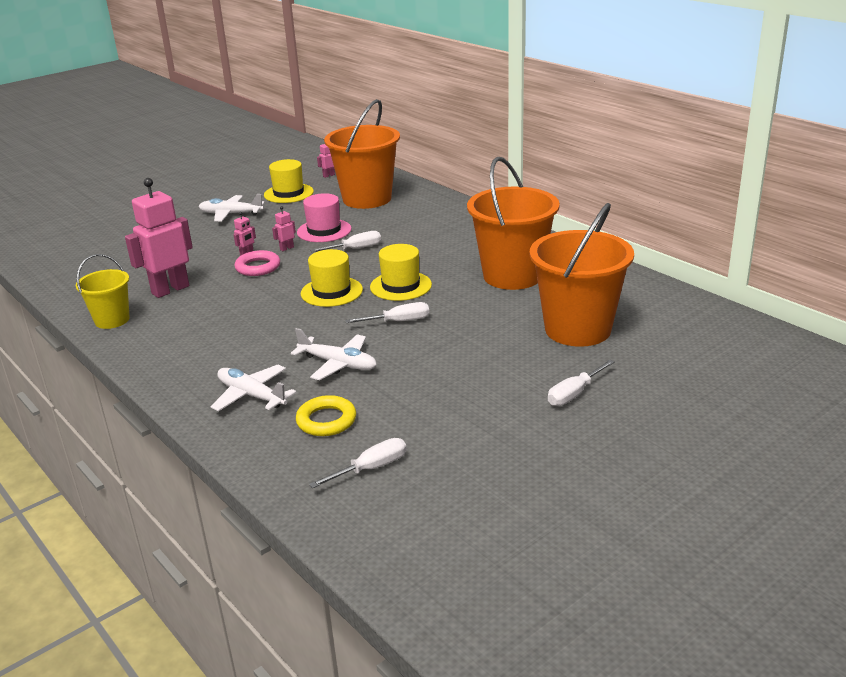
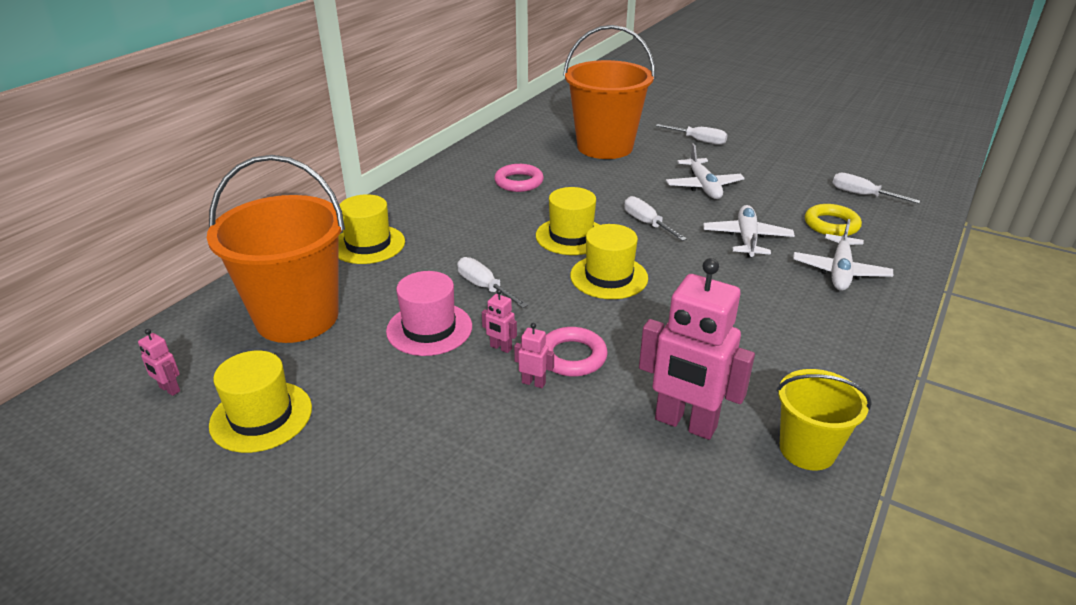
camera: 110 degrees left, 5 degrees up
white plane [198,194,265,221] -> white plane moved to [666,143,745,199]
orange bucket [467,157,560,290] -> pink ring [494,164,544,192]
none -> yellow hat [338,194,405,264]

